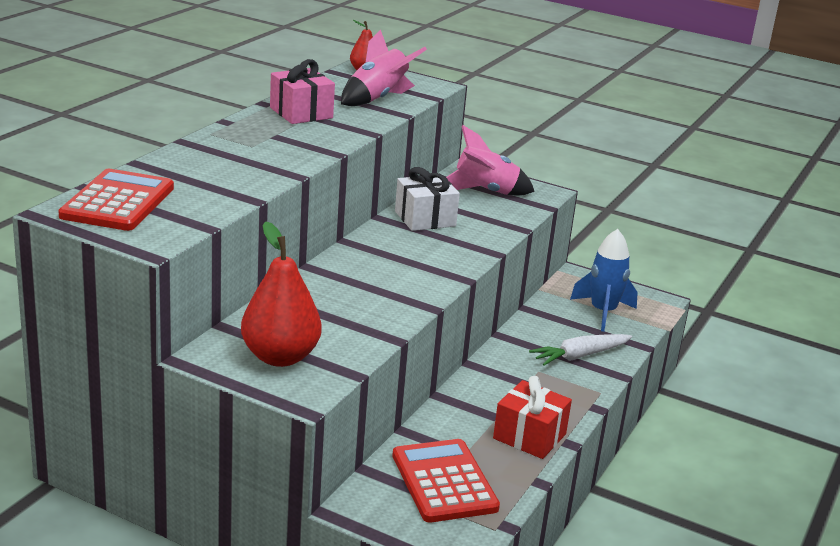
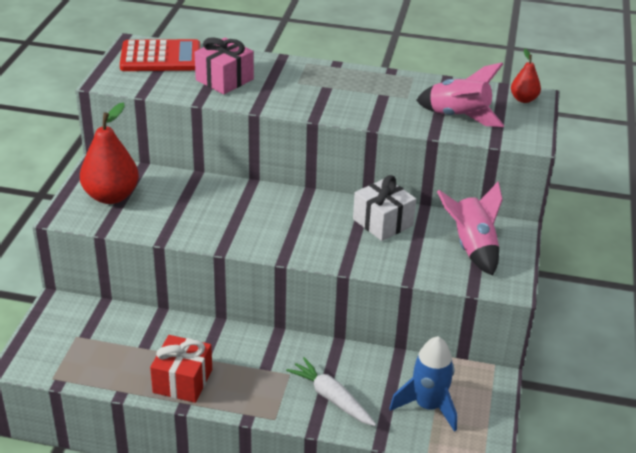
camera: 75 degrees right, 10 degrees up
pink gift [270,59,335,124] -> pink gift moved to [194,37,254,94]
red calculator [392,439,500,523] -> none

